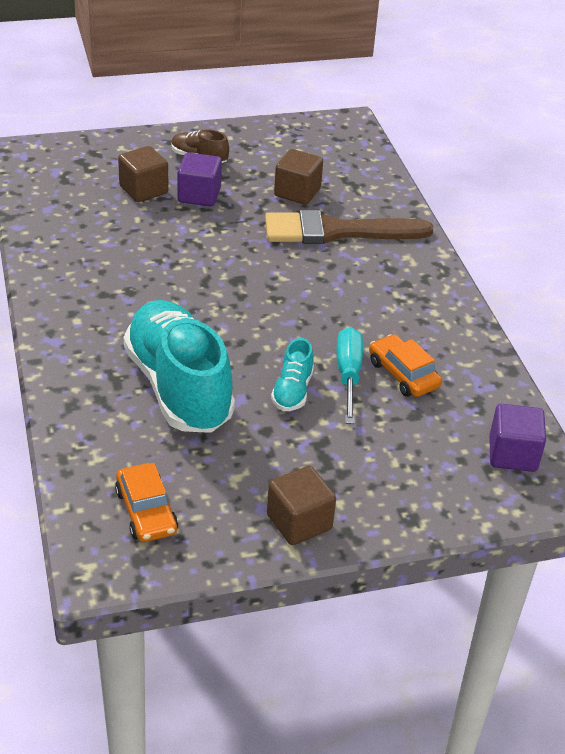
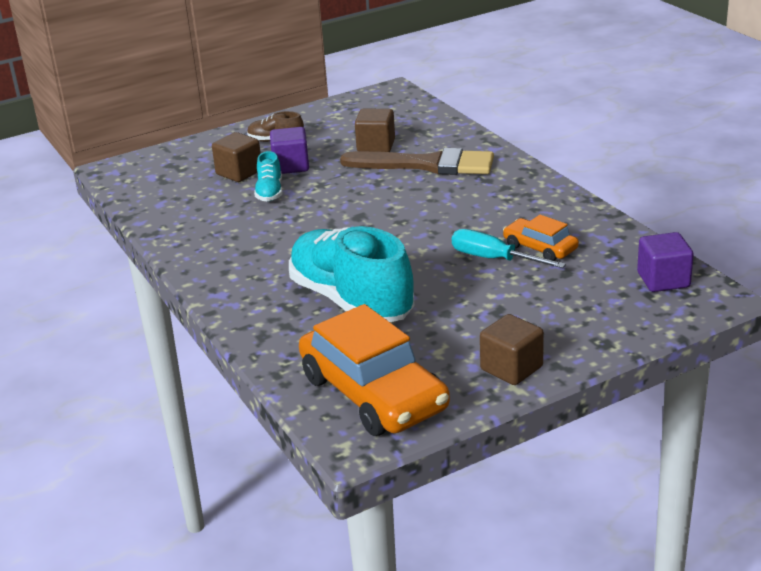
camera: 10 degrees left, 10 degrees down
orange car [115,463,178,542] -> orange car [299,304,450,436], size x1.97
brown brush [265,210,434,244] -> brown brush turned 150 degrees counterclockwise [340,148,494,175]
turquoise shoe [271,338,314,411] -> turquoise shoe moved to [254,151,283,202]
turquoise screwdriver [337,327,363,424] -> turquoise screwdriver turned 45 degrees counterclockwise [452,229,566,268]

